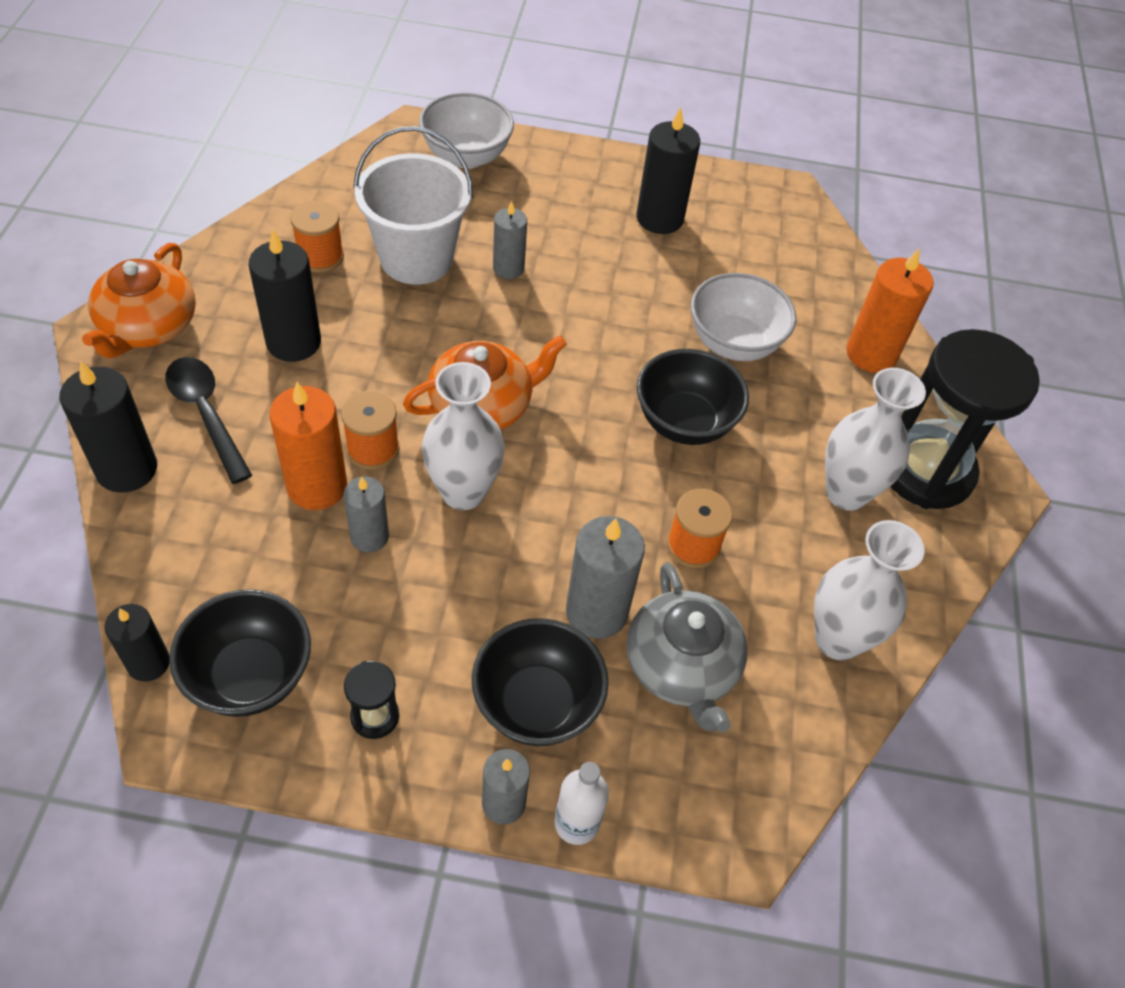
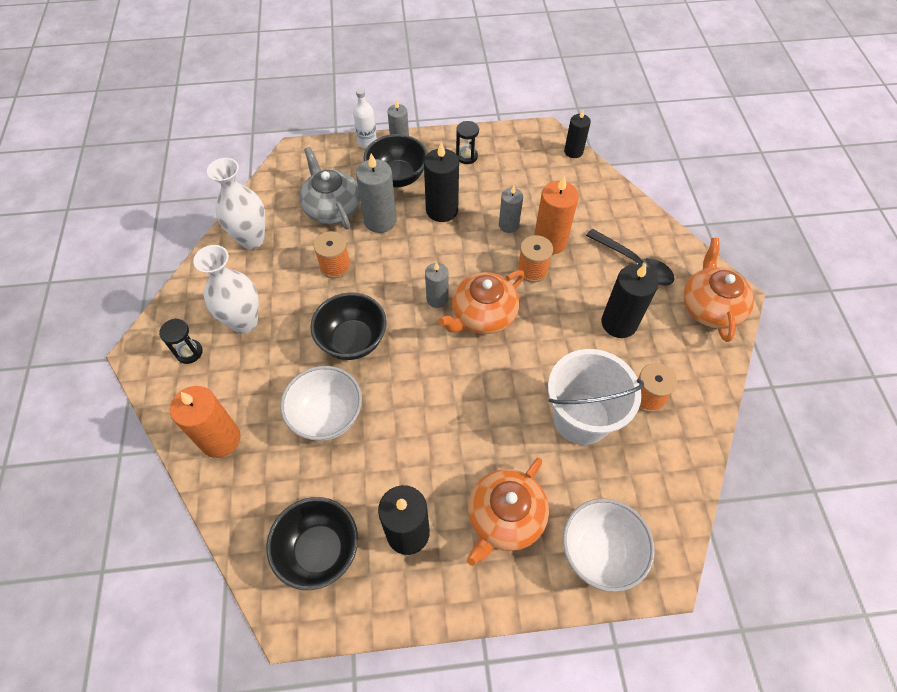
camera: 170 degrees right, 5 degrees up
black candle [60,361,157,493] -> black candle moved to [424,142,459,222]
black bowl [169,589,311,717] -> black bowl moved to [266,497,358,590]
white vase [422,362,505,510] -> none
grey candle [493,201,527,279] -> grey candle moved to [425,262,449,308]
black hourglass [890,329,1040,509] -> black hourglass [159,318,203,364], size x0.42
none -> orange teapot [467,458,549,566]

